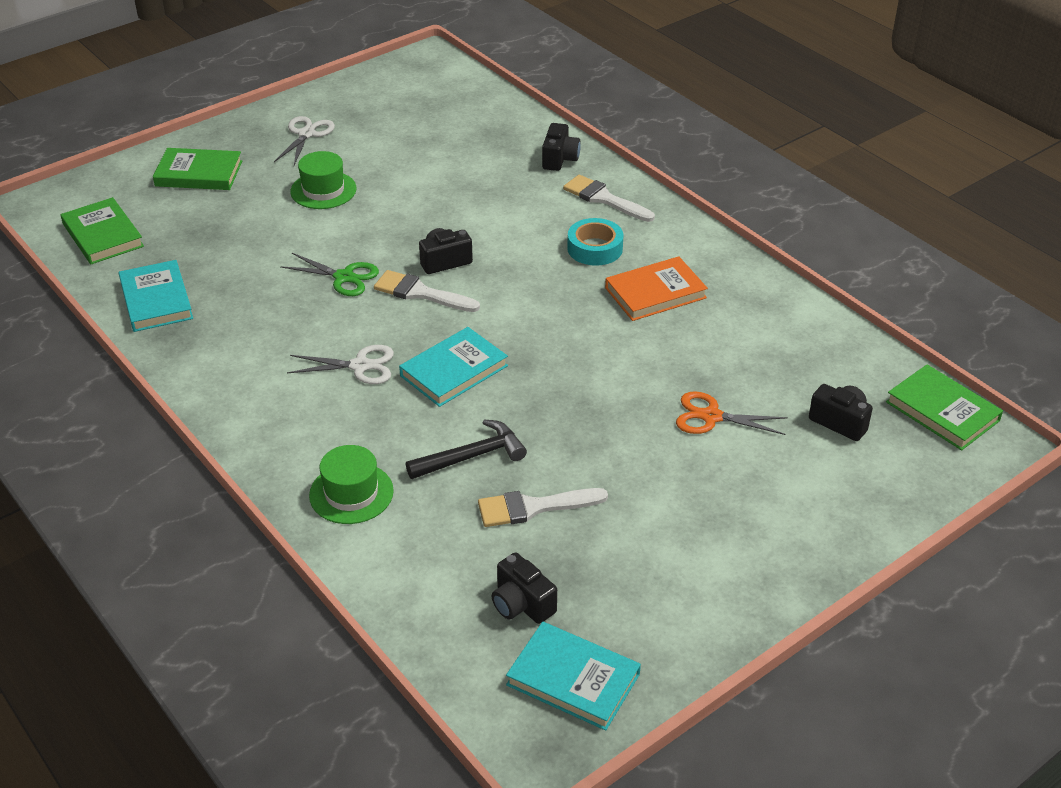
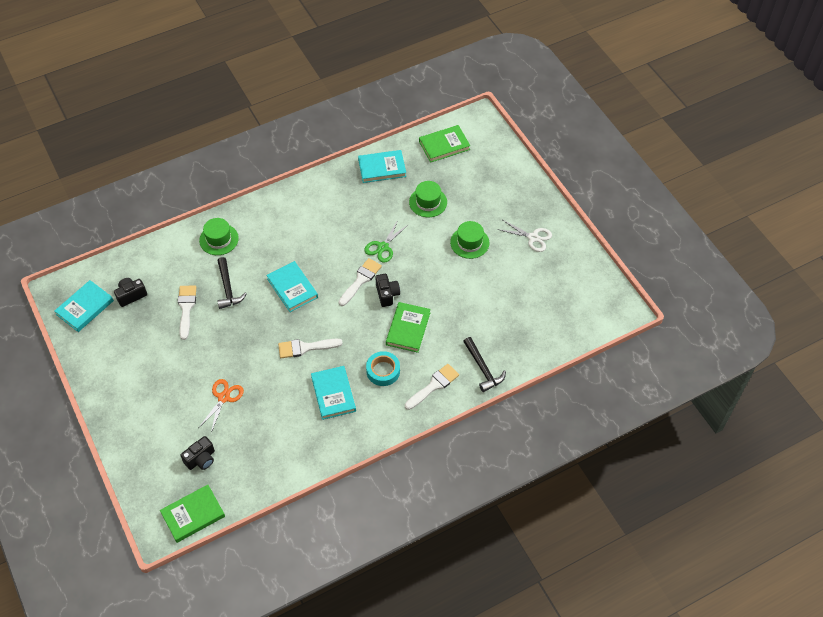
camera: 100 degrees right, 15 degrees up
green book [153,148,242,190] -> green book moved to [386,302,431,353]
white scissors [287,345,394,384] -> none
black camera [542,123,581,171] -> black hammer [463,337,506,392]
orange book [605,256,708,321] -> turquoise book [311,366,356,420]
none -> white brush [278,339,343,358]
none -> green hat [409,181,447,217]

